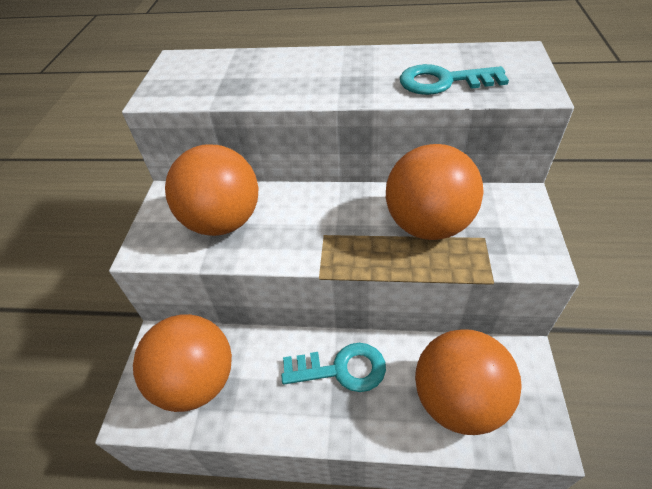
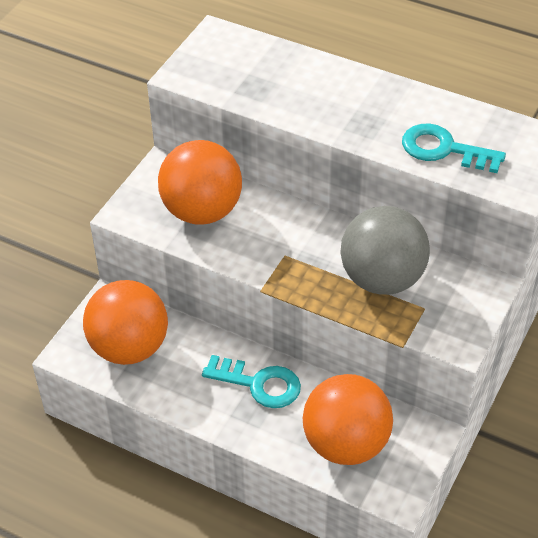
camera: 20 degrees right, 0 degrees up
orange ball [386,144,484,240] -> grey ball [340,206,430,295]

